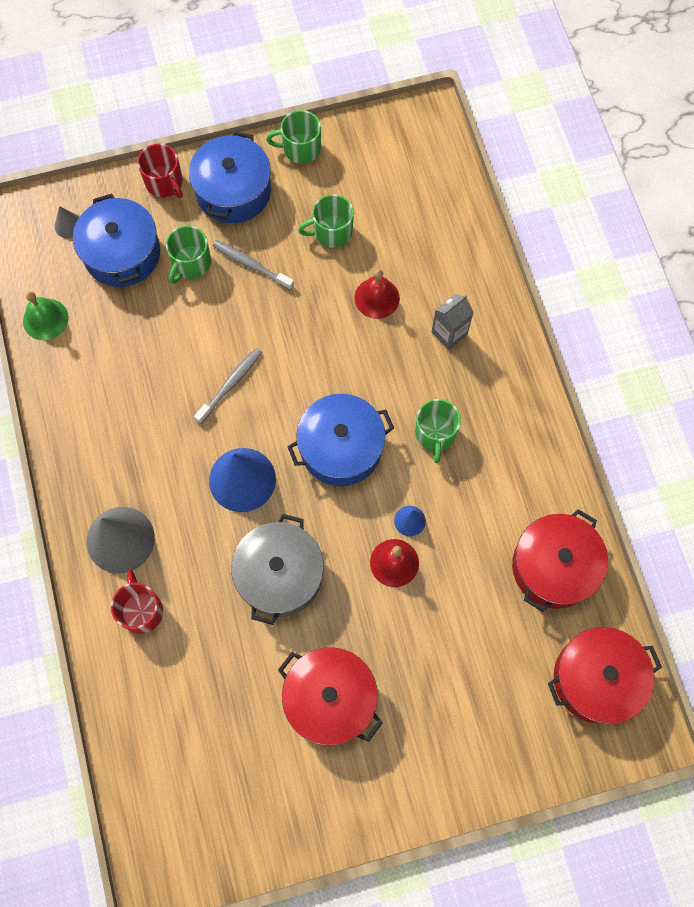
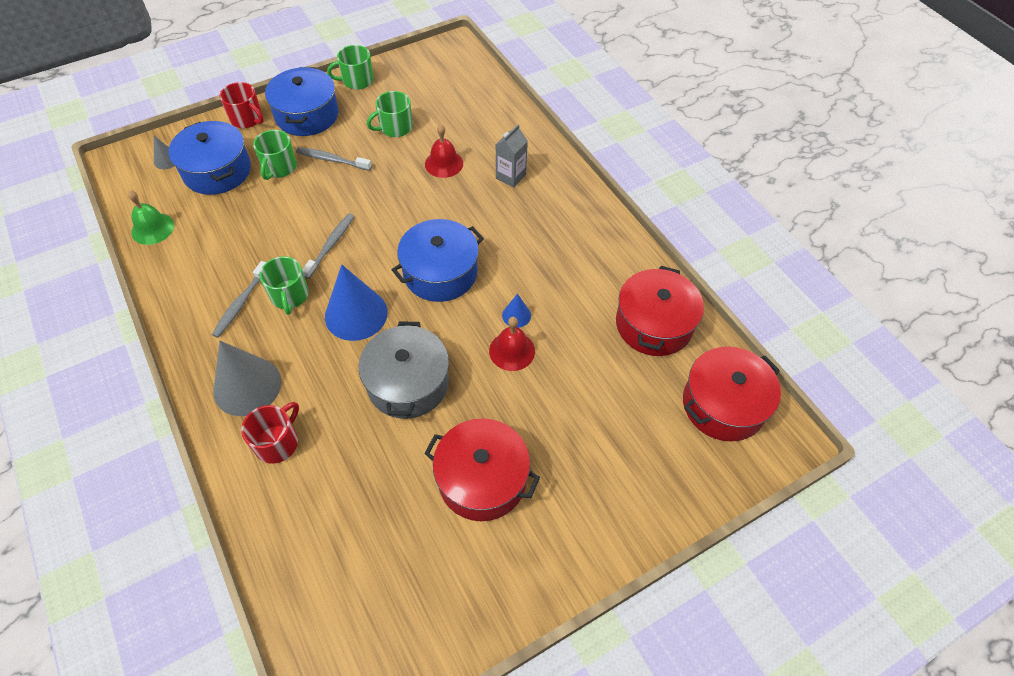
camera: 15 degrees left, 15 degrees down
red mug [111,570,163,634] -> red mug turned 60 degrees clockwise [241,402,299,464]
green mug [415,399,461,463] -> green mug moved to [259,256,309,315]
none -> grey toothbrush [212,261,266,338]

